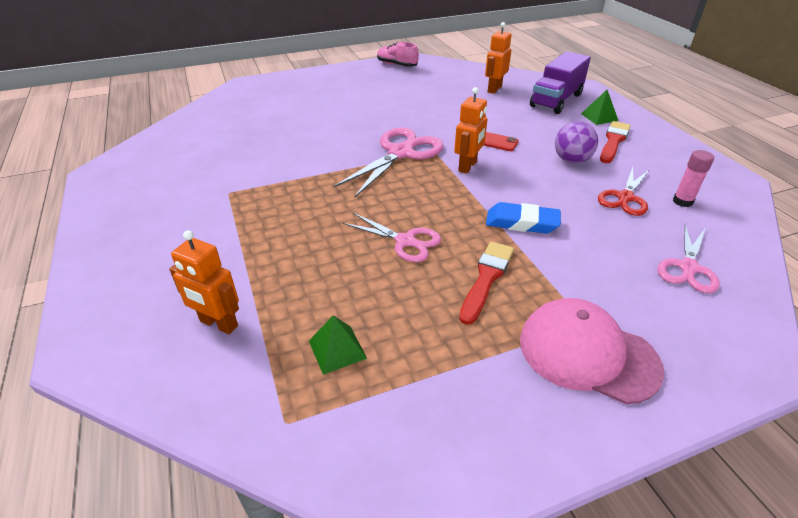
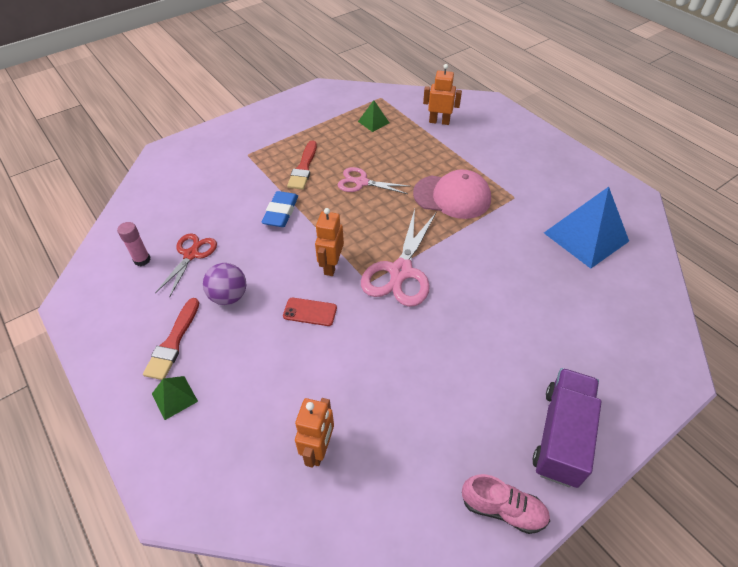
camera: 165 degrees right, 10 degrees up
blue eraser [486,202,561,234] -> blue eraser turned 75 degrees counterclockwise [262,191,298,227]
pink cap [520,298,664,404] -> pink cap moved to [413,169,491,219]
purple truck [530,51,591,114] -> purple truck moved to [533,368,601,488]
pink scissors [658,224,720,293] -> none
none -> blue pyramid [544,187,629,269]

